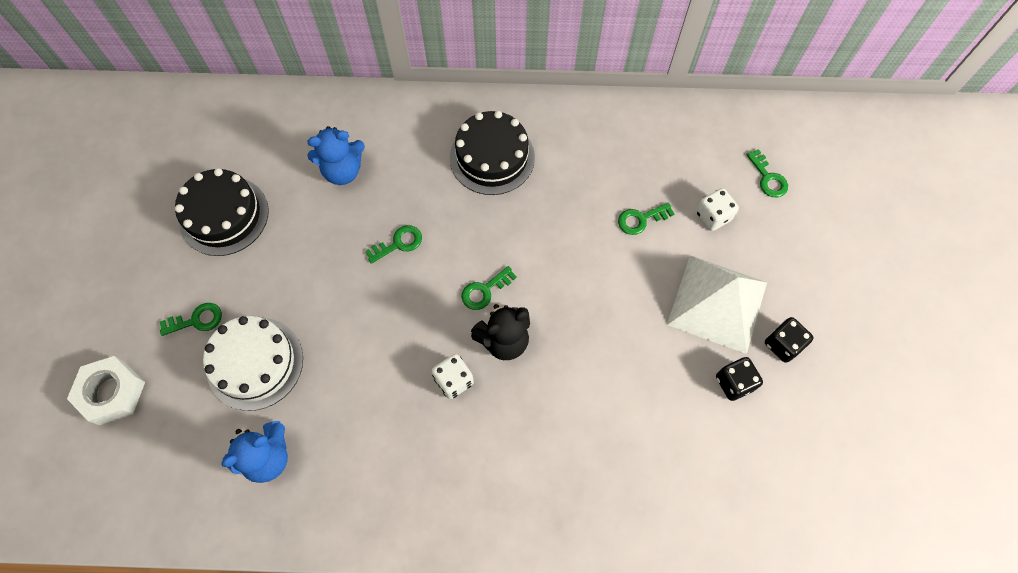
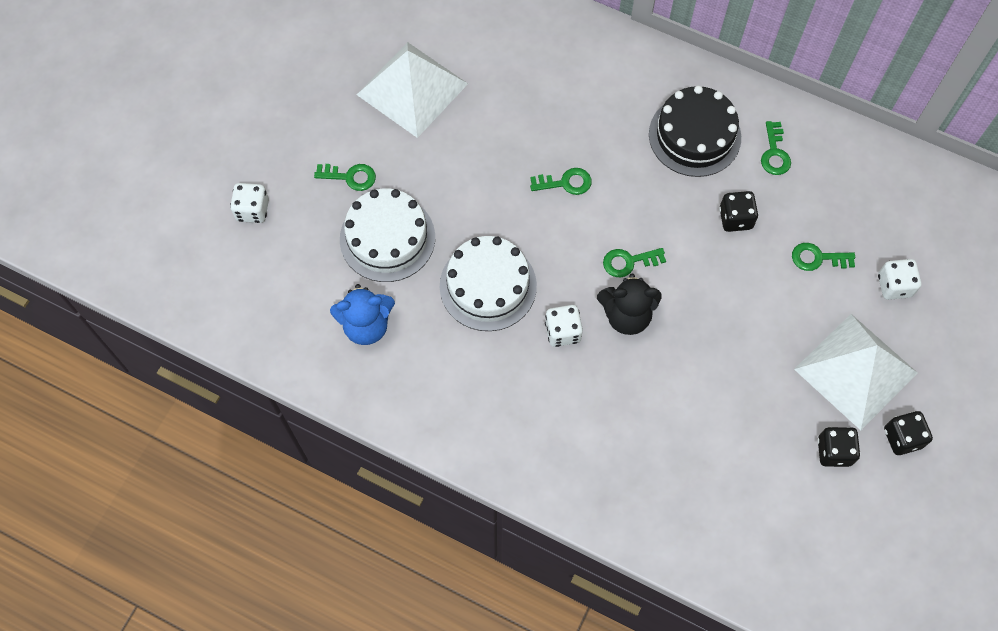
camera: 25 degrees right, 0 degrees up
white nut [67,356,145,425] -> white dice [230,183,269,223]
black cake [175,168,269,256] -> white pyramid [356,42,468,138]
blue teddy bear [307,126,365,185] -> none
green key [746,149,788,197] -> green key moved to [761,121,791,175]
none -> white cake [440,236,537,331]
none -> black dice [719,191,759,232]

